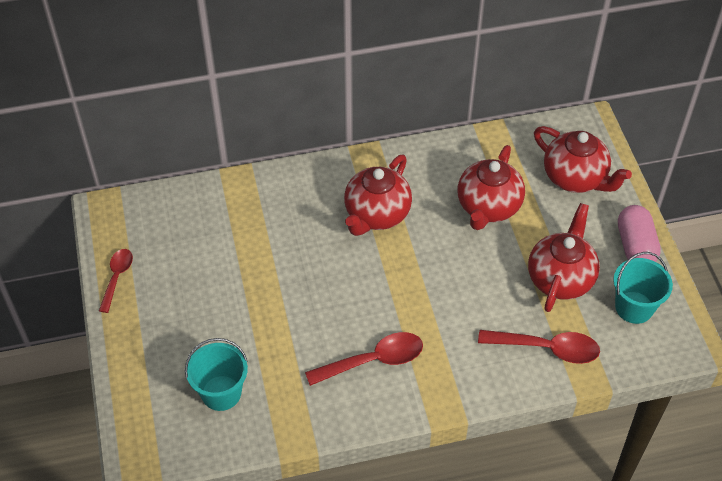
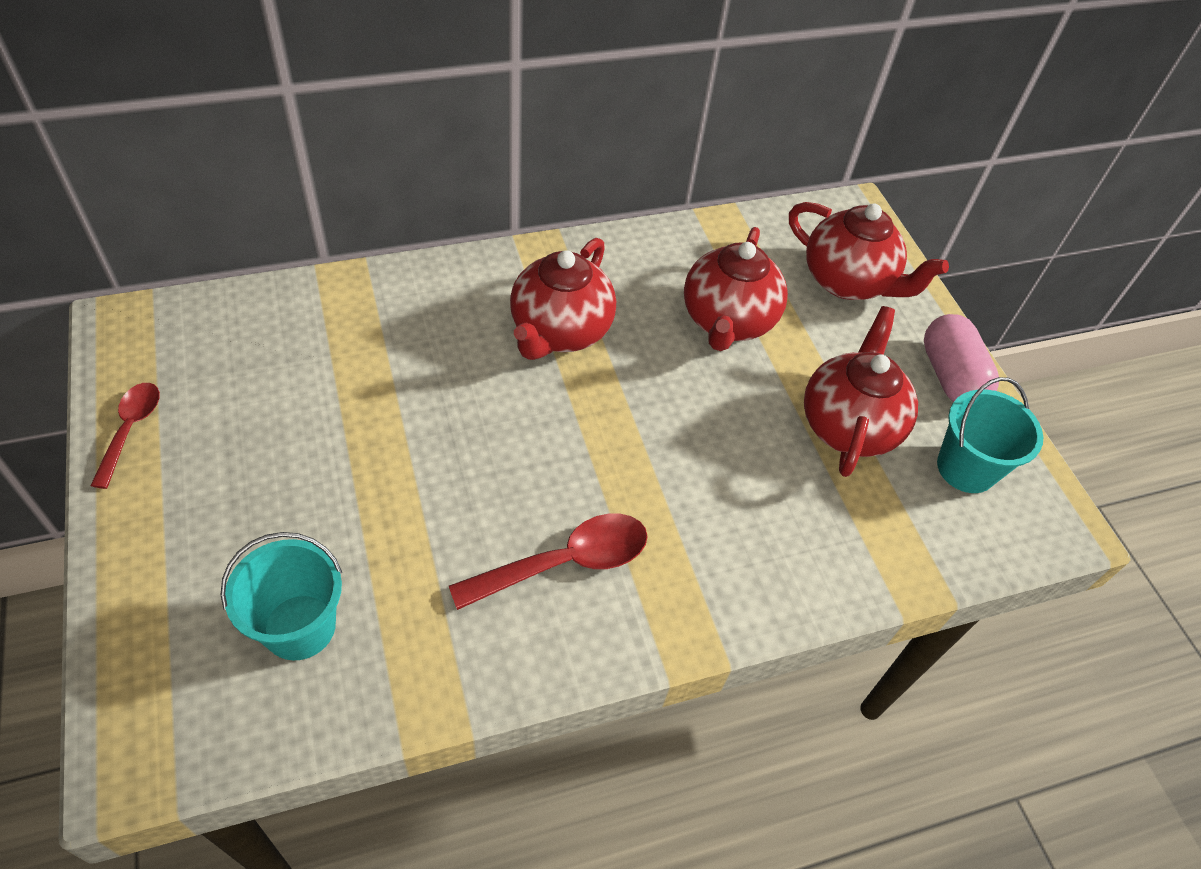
camera: 10 degrees left, 0 degrees up
red spoon [478,330,600,364] -> none

